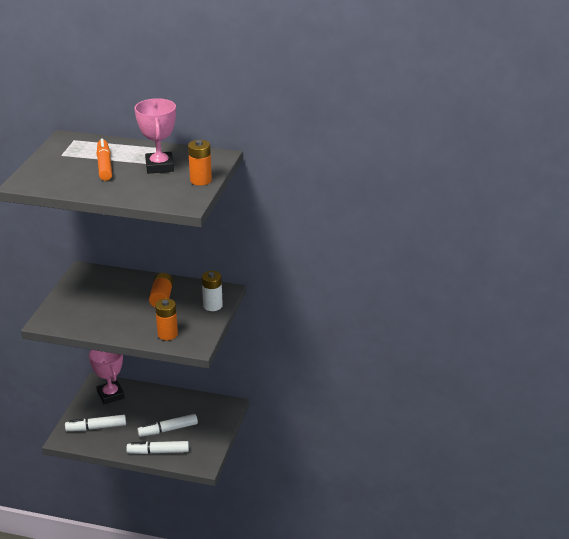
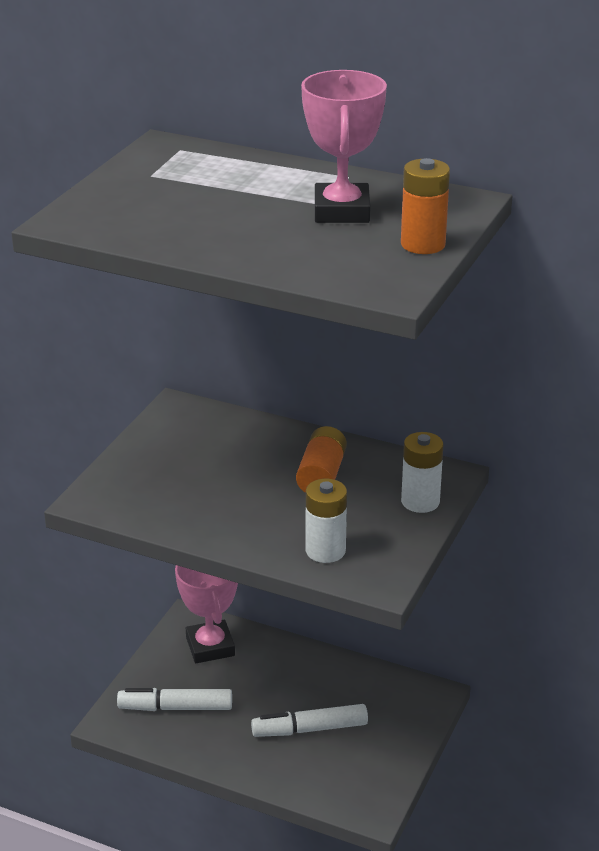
camera: 10 degrees right, 0 degrees up
orange marker [97,138,112,181] -> none
white marker [126,441,189,454] -> none
orange battery [155,298,178,340] -> white battery [306,479,347,563]

